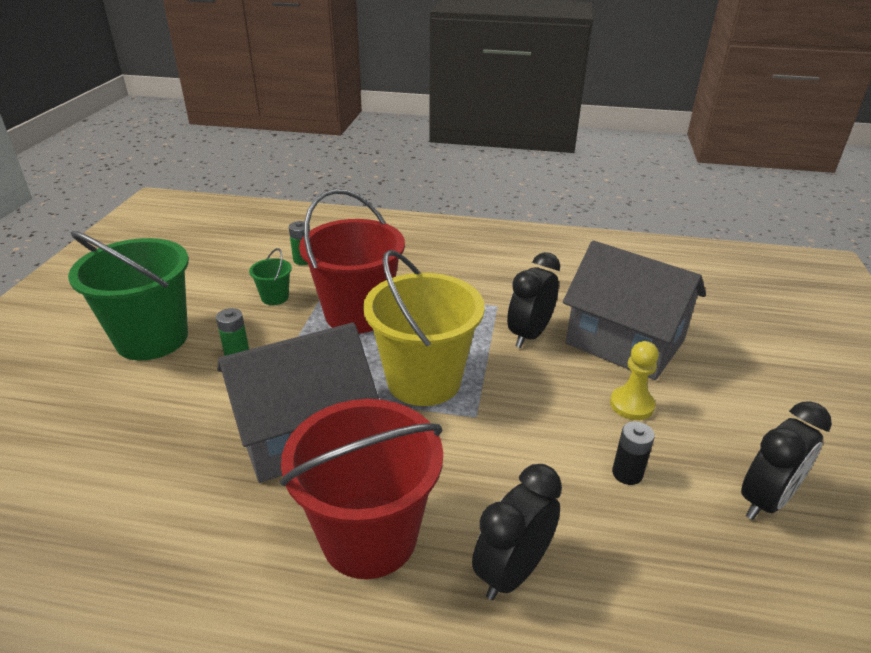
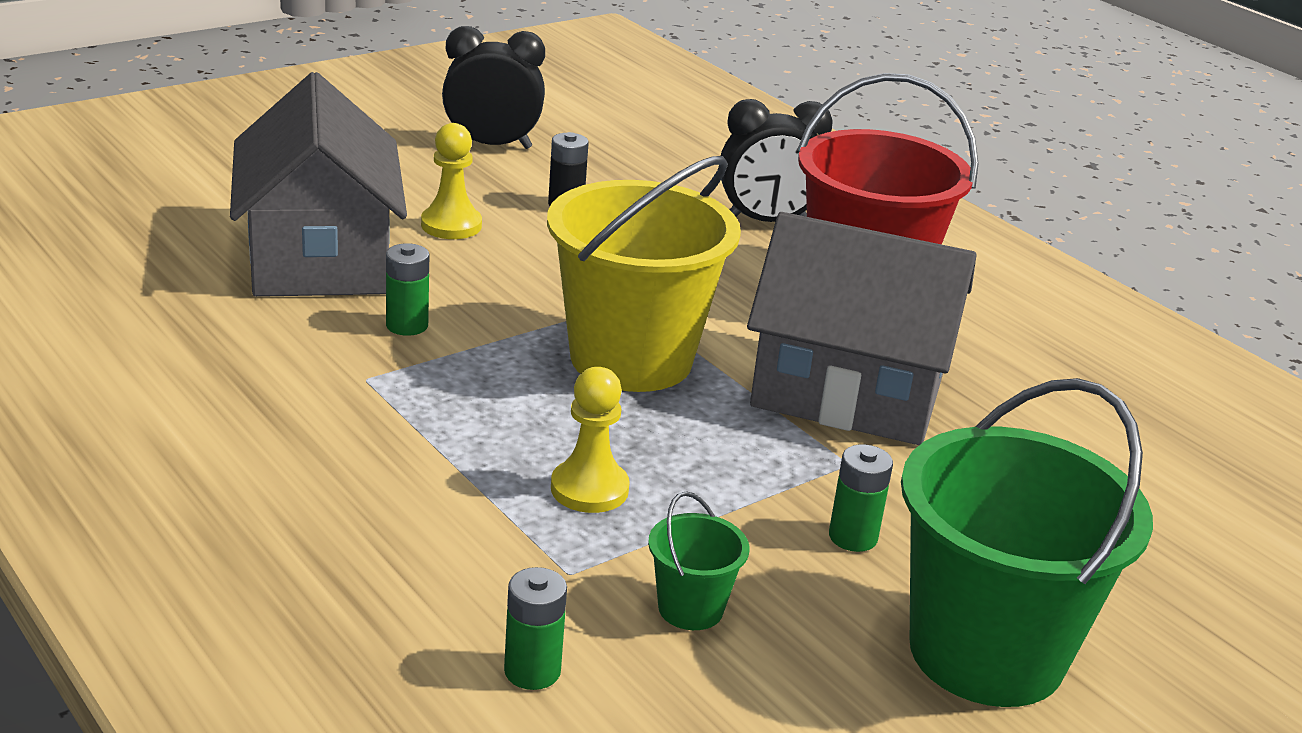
camera: 140 degrees left, 5 degrees down
red bucket [299,189,405,333] -> yellow pawn [551,367,630,513]
black clock [507,252,560,348] -> green battery [386,243,429,336]

